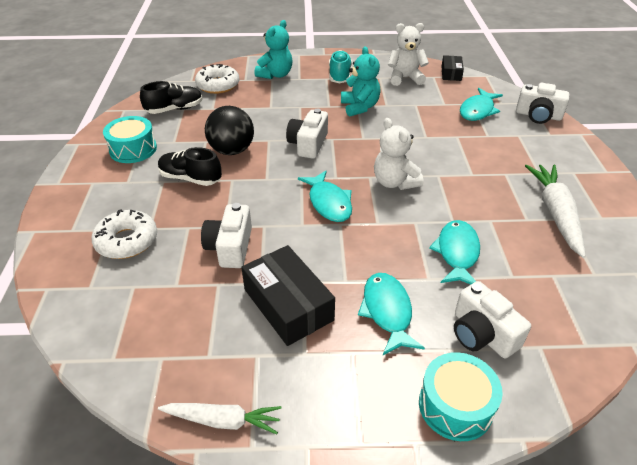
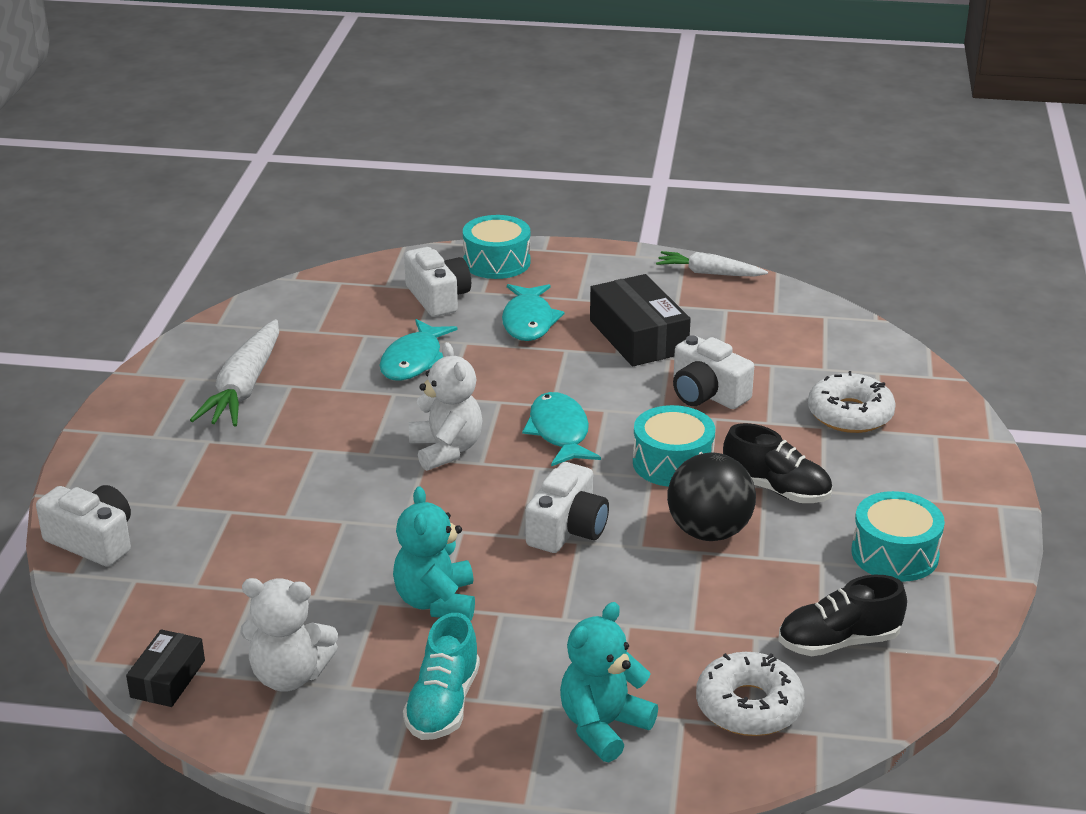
camera: 170 degrees left, 10 degrees down
white camera [201,203,252,268] -> white camera turned 120 degrees clockwise [673,335,754,409]
turquoise fish [460,88,503,121] -> none
none -> turquoise drum [633,405,715,487]

